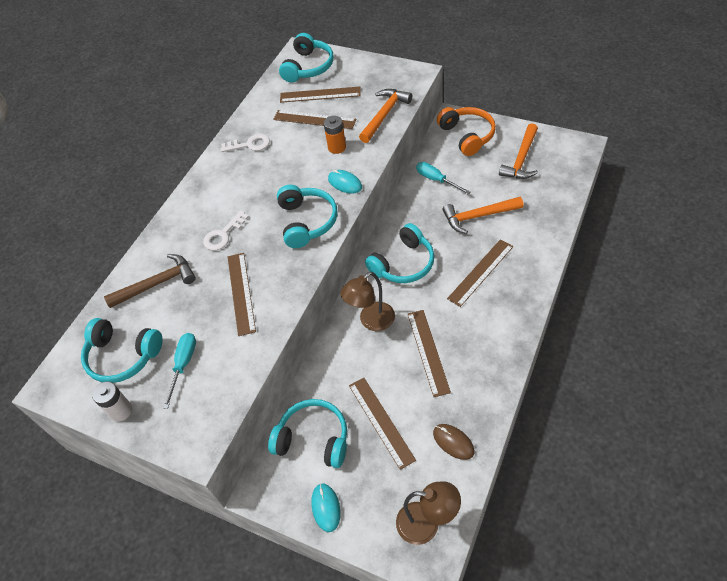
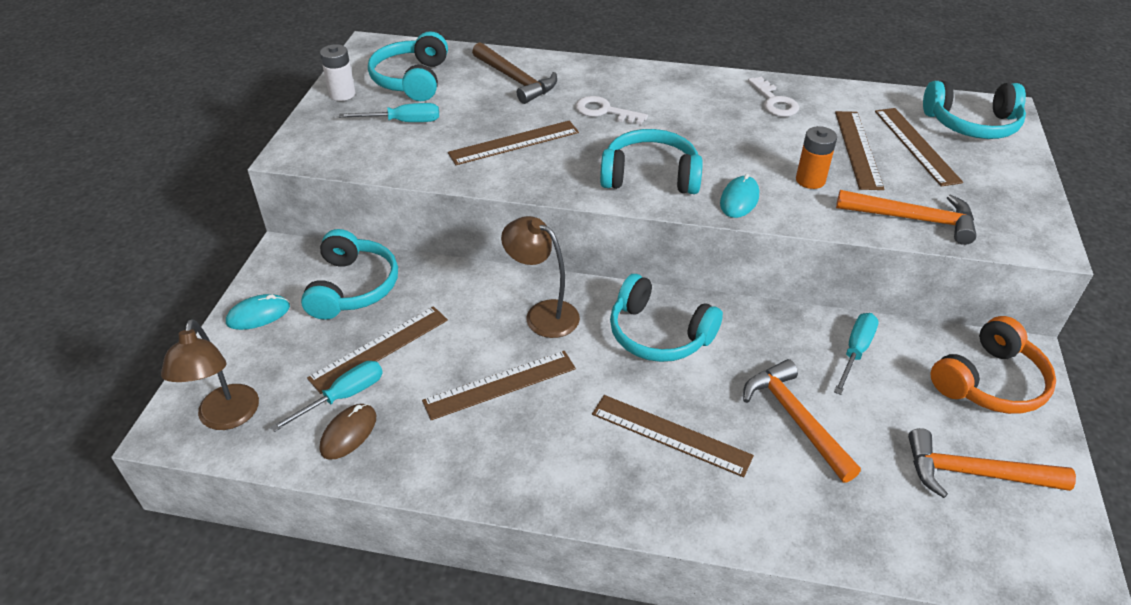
camera: 70 degrees right, 10 degrees down
turquoise headphones [277,185,337,248] -> turquoise headphones turned 150 degrees counterclockwise [600,129,703,194]
none -> turquoise screwdriver [270,361,383,432]

